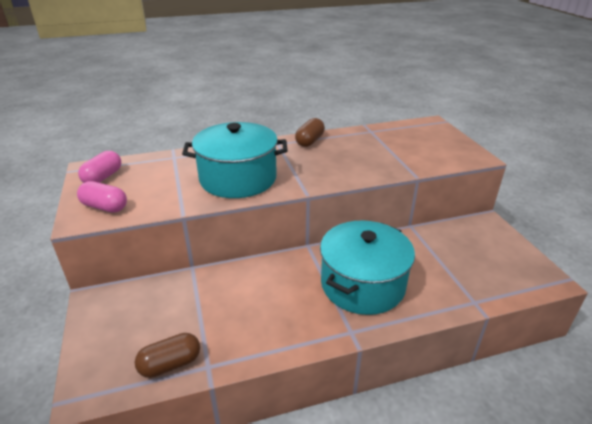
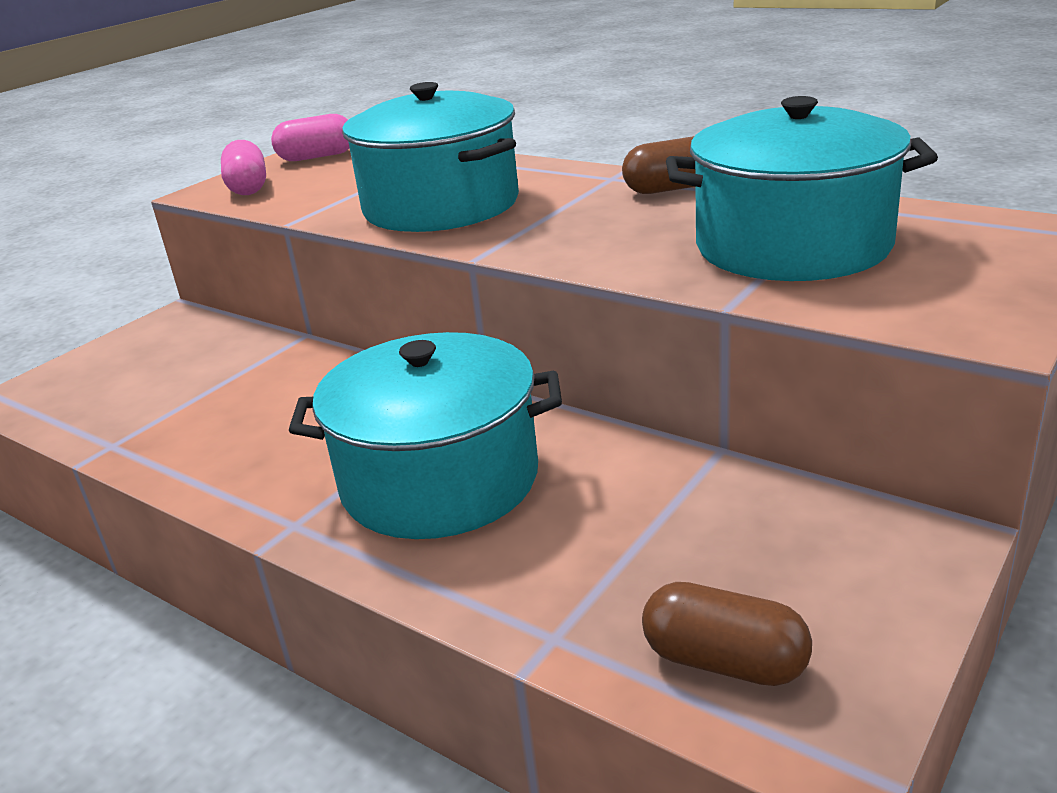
camera: 55 degrees right, 5 degrees down
brown capsule [135,333,200,378] -> brown capsule moved to [642,582,812,686]
none -> turquoise pot [666,96,938,281]

